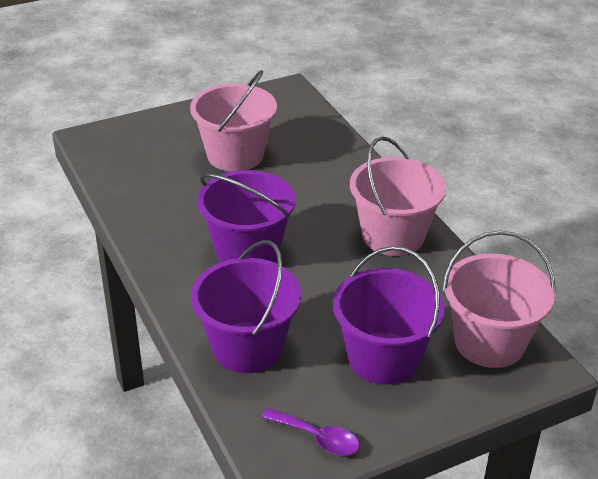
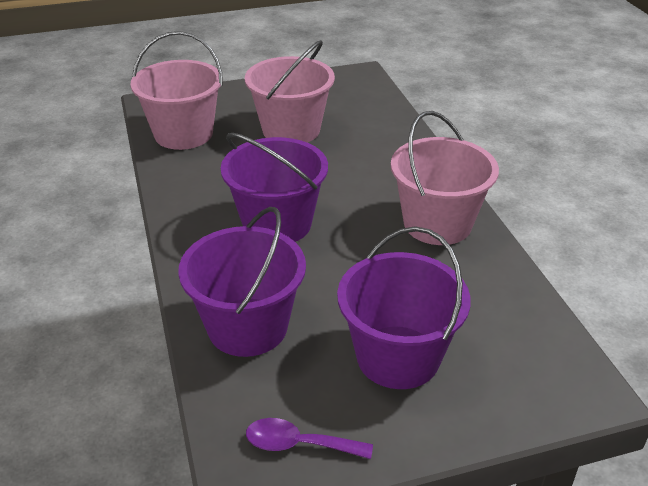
camera: 10 degrees right, 0 degrees up
purple spoon [262,408,360,456] -> purple spoon turned 150 degrees clockwise [246,418,373,459]
pink bucket [443,231,556,368] -> pink bucket moved to [130,31,223,150]

